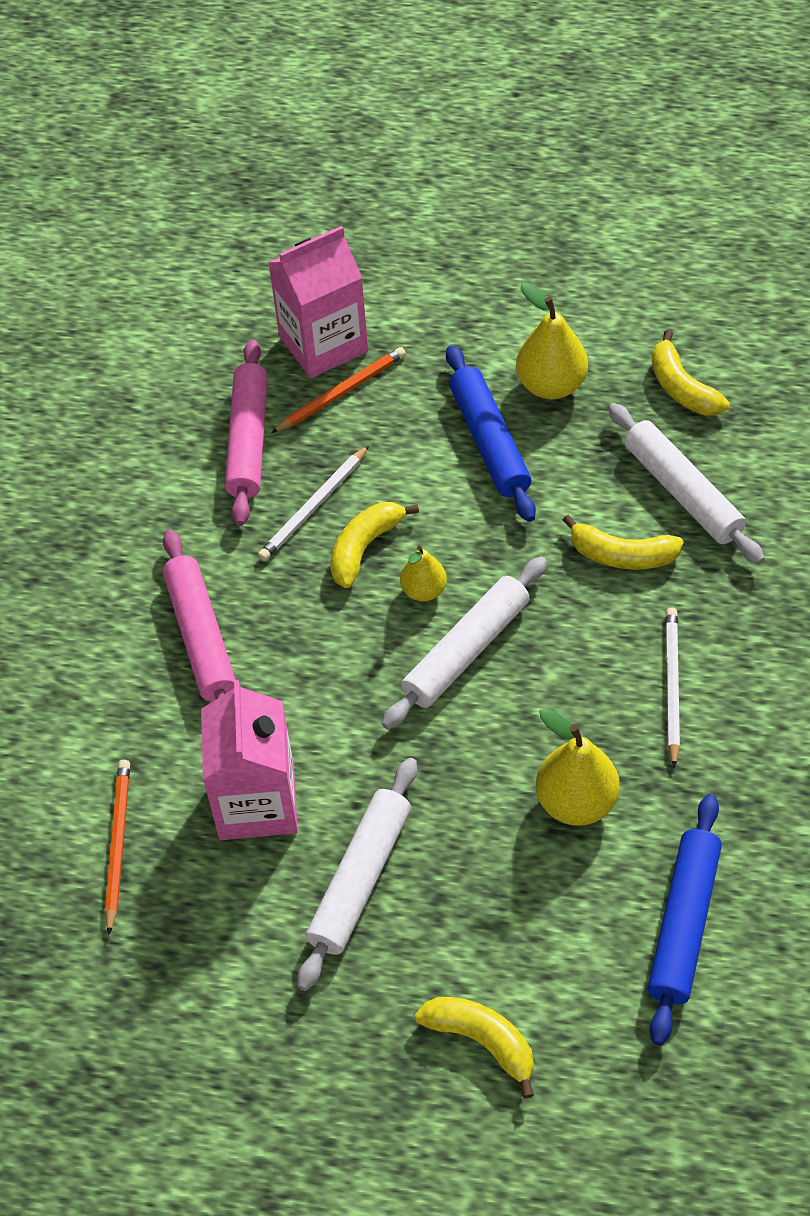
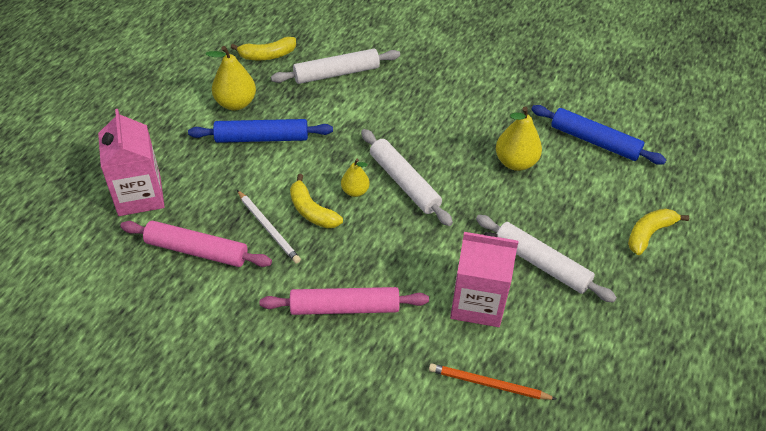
camera: 80 degrees left, 5 degrees down
orange pencil [271,347,406,433] -> none
yellow banana [563,515,684,570] -> none
white pencil [665,607,680,768] -> none

